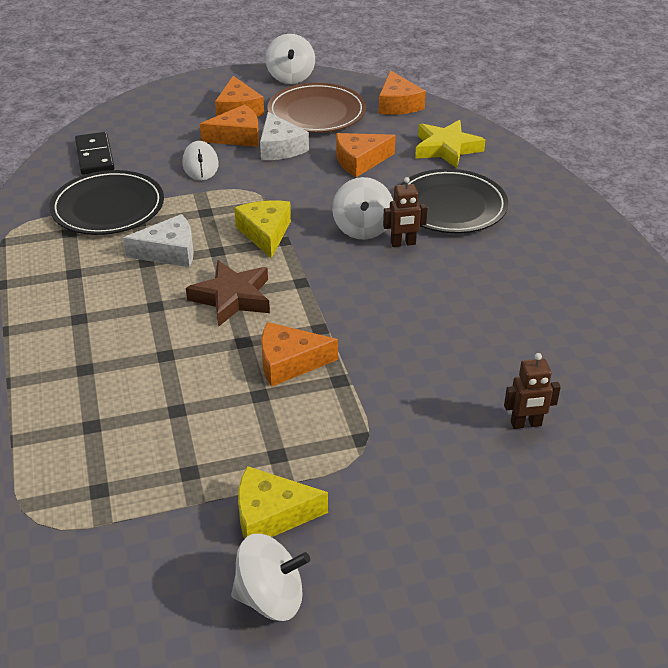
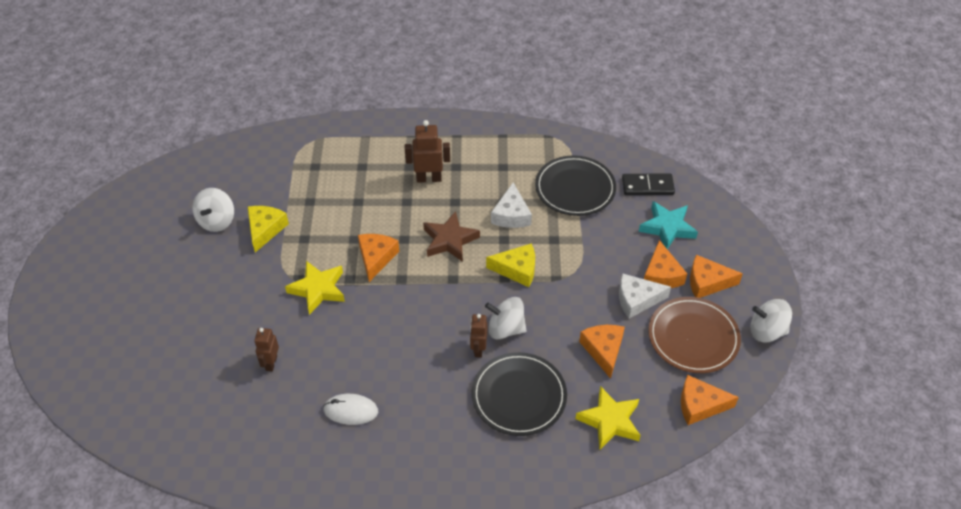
camera: 105 degrees right, 10 degrees up
white mouse [182,141,219,180] -> white mouse moved to [323,394,378,425]
none -> yellow star [285,261,345,315]
none -> brown robot [405,120,450,183]
none -> turquoise star [639,201,698,249]

